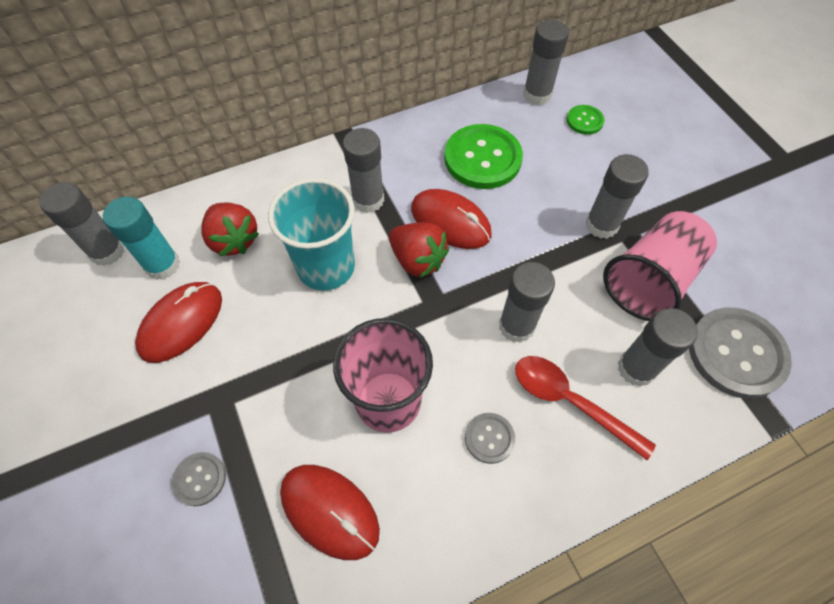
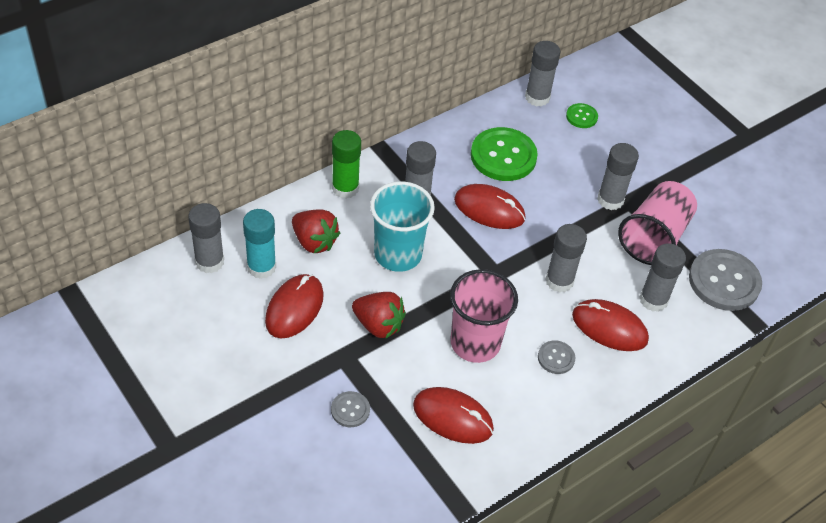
camera: 15 degrees left, 10 degrees down
red strawberry [389,222,449,278] -> red strawberry moved to [352,292,406,338]
red spoon [515,356,656,460] -> red mouse [572,299,649,351]
none -> green glue stick [332,130,361,199]

